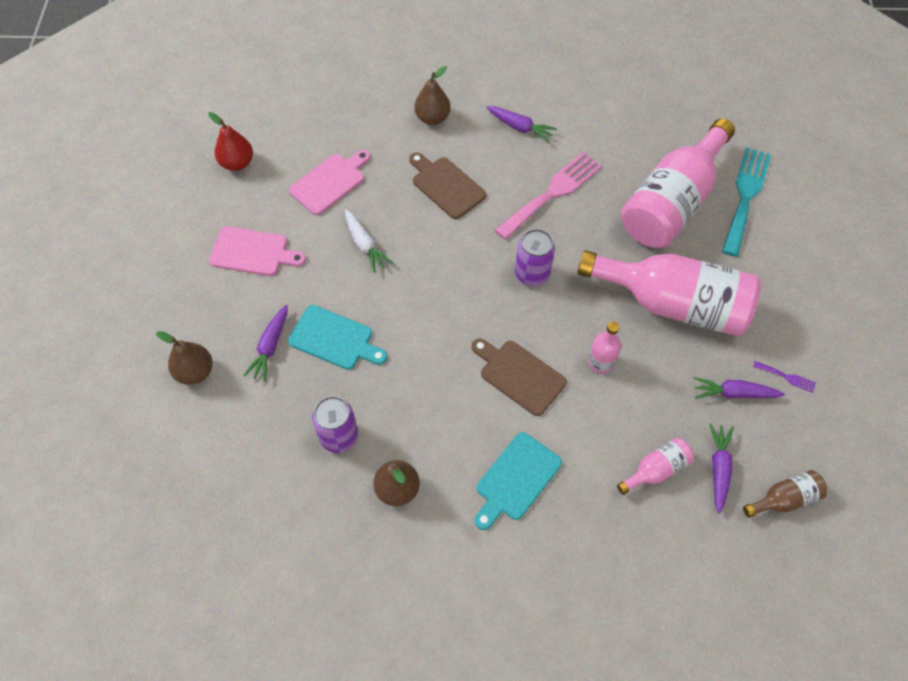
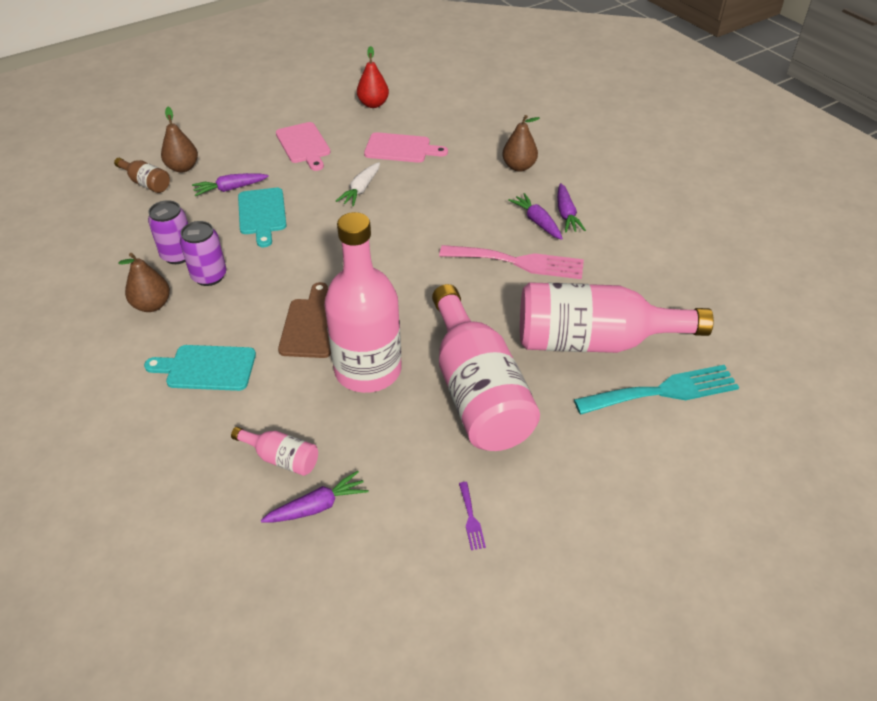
camera: 55 degrees right, 15 degrees down
brown cutting board [409,152,486,219] -> none
purple can [515,229,555,286] -> purple can moved to [180,221,226,286]
pink bottle [588,322,621,374] -> pink bottle [324,212,402,393], size x2.32
purple carrot [694,377,785,399] -> purple carrot moved to [508,193,563,240]
brown bottle [743,470,827,518] -> brown bottle moved to [114,158,170,193]

